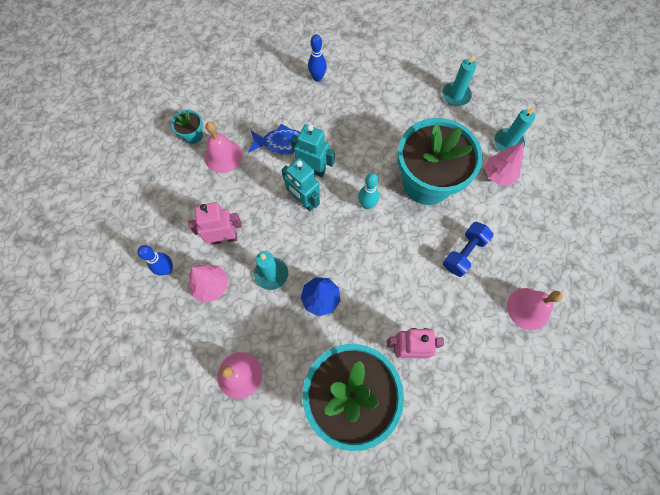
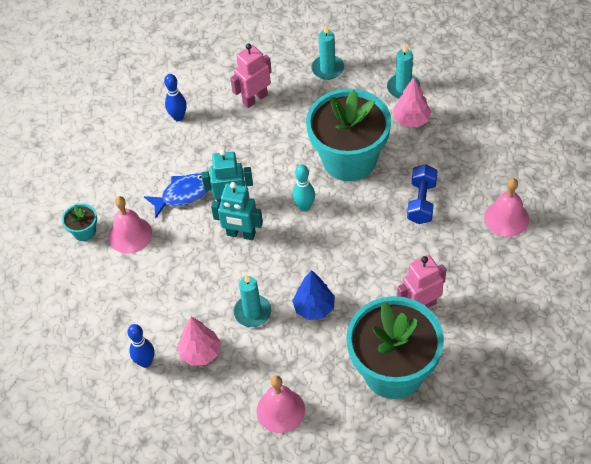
camera: 25 degrees left, 15 degrees down
pink robot [188,202,242,245] -> pink robot moved to [230,43,272,108]

